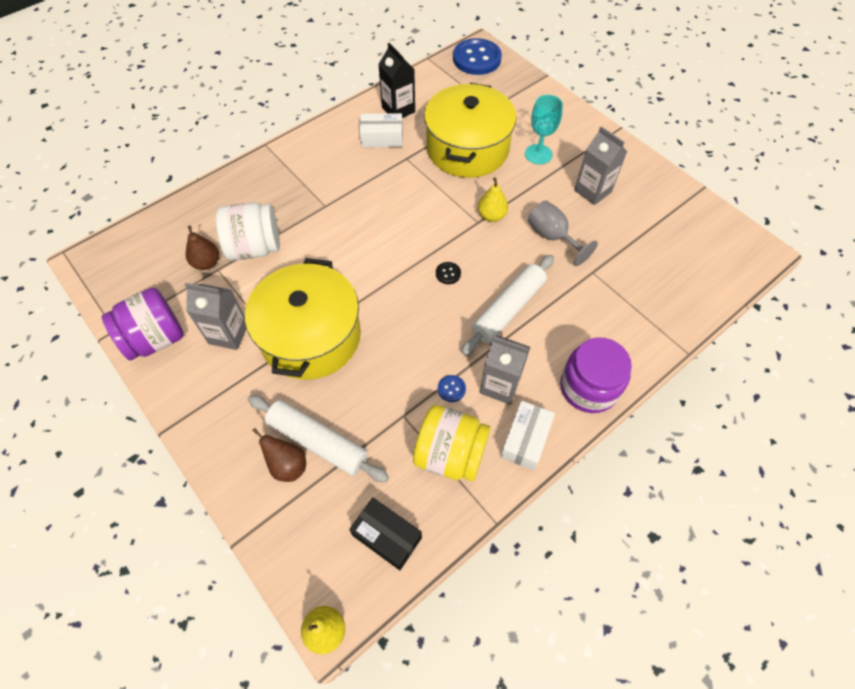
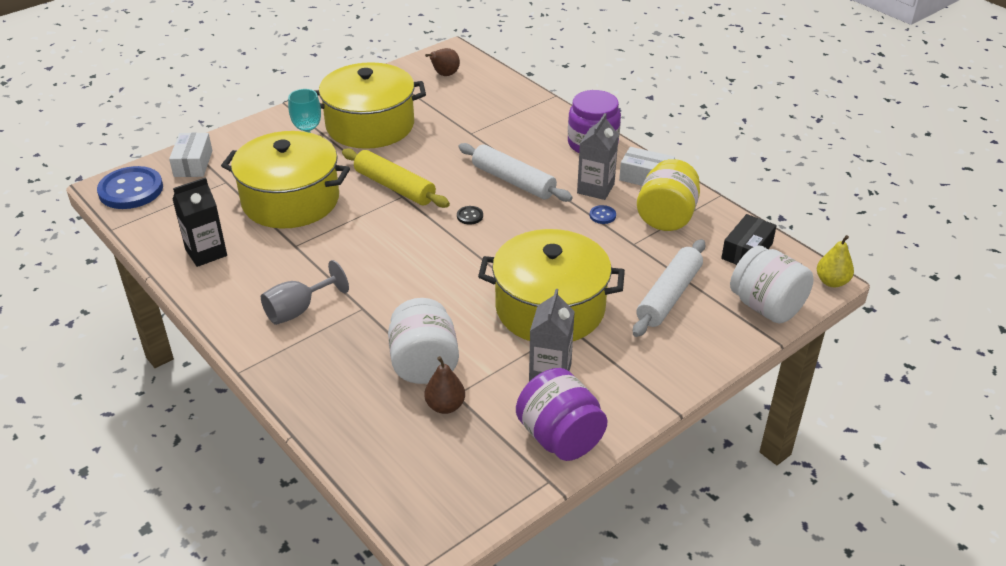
camera: 90 degrees left, 20 degrees down
brown pear [252,428,306,482] -> brown pear moved to [425,48,460,76]
white box [360,113,403,148] -> white box moved to [169,133,212,177]
yellow pear [478,177,508,222] -> yellow rolling pin [342,148,450,208]
grey goblet [528,200,598,266] -> grey goblet moved to [261,260,349,325]
grey carton [574,126,628,205] -> yellow pot [315,62,426,149]
none -> white jar [730,246,814,324]

